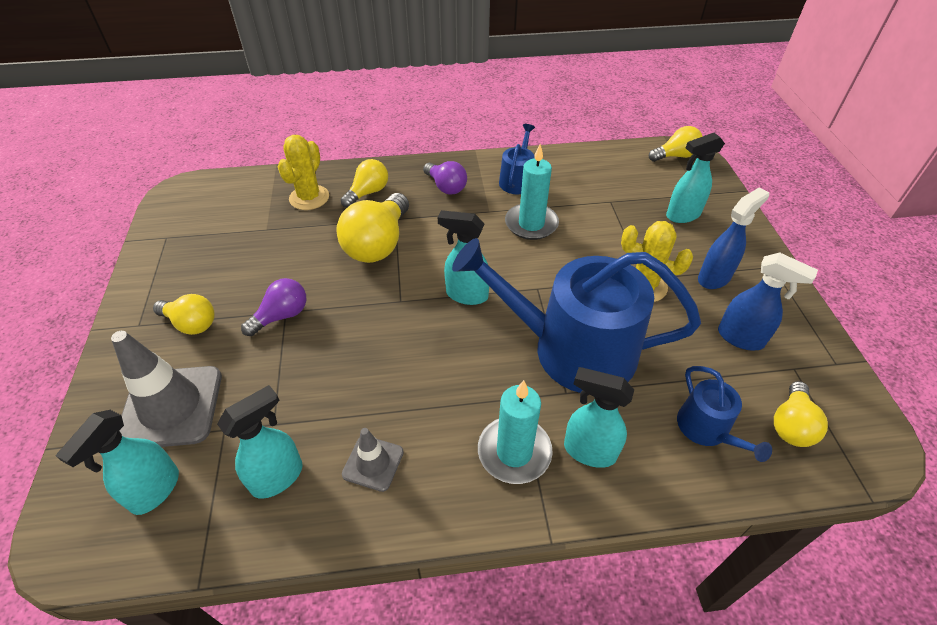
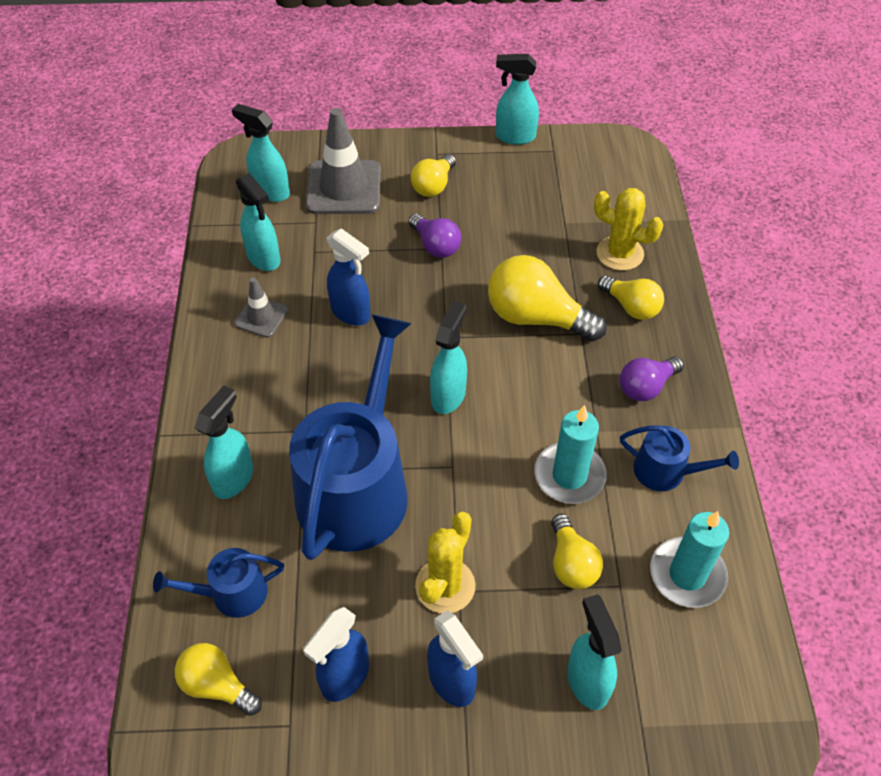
camera: 95 degrees right, 5 degrees up
turquoise candle [478,380,553,484] -> turquoise candle moved to [650,511,729,608]
yellow light bulb [649,126,703,162] -> yellow light bulb moved to [551,514,603,589]
none -> blue spray bottle [327,228,371,326]
none -> turquoise spray bottle [496,54,539,145]

